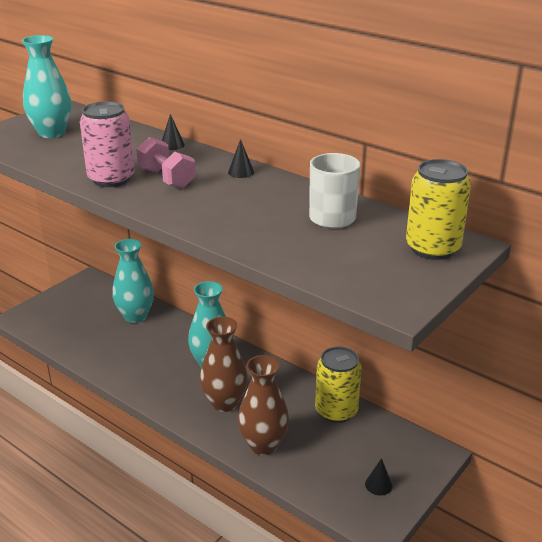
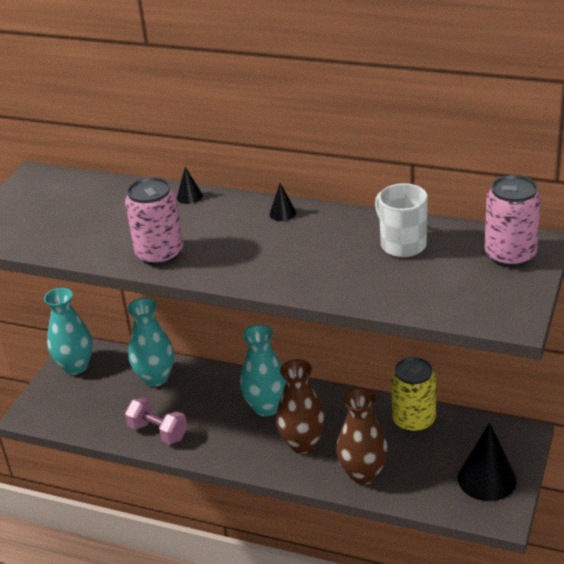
camera: 15 degrees left, 5 degrees up
turquoise vase [22,35,72,138] -> turquoise vase moved to [44,288,93,375]
pink dumbbell [136,137,195,189] -> pink dumbbell moved to [125,397,188,444]
black cone [365,458,393,495] -> black cone [458,423,517,501], size x2.20
yellow can [406,159,471,260] -> pink can [485,175,541,267]

